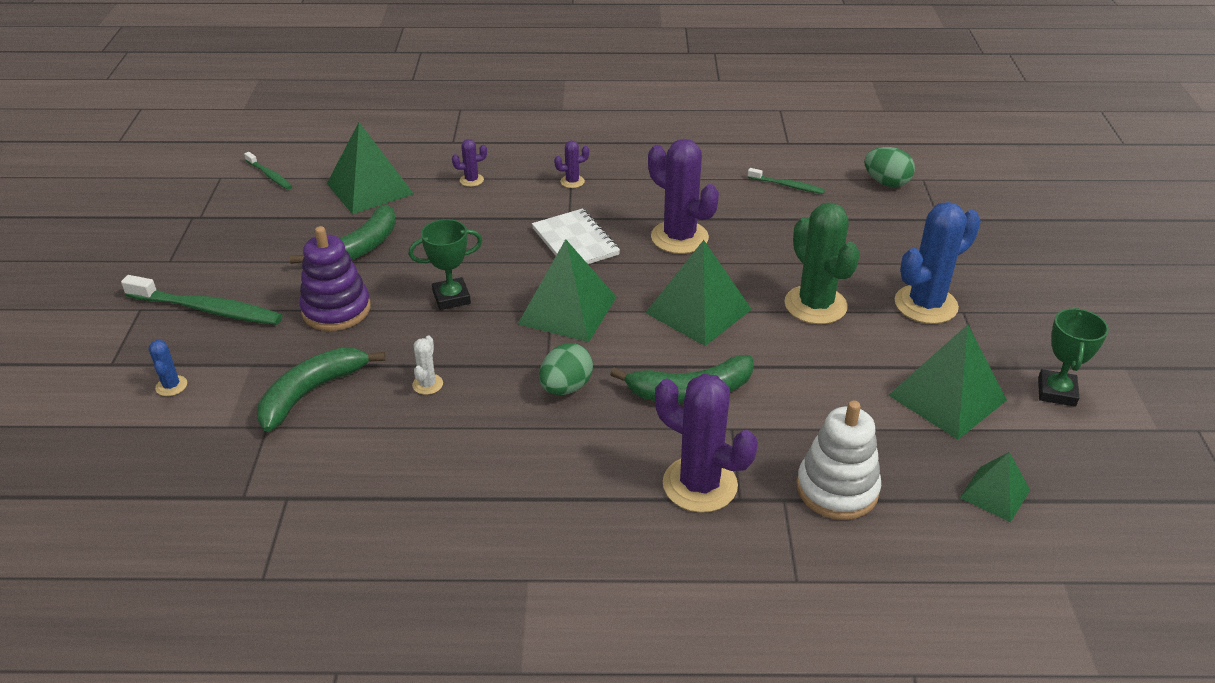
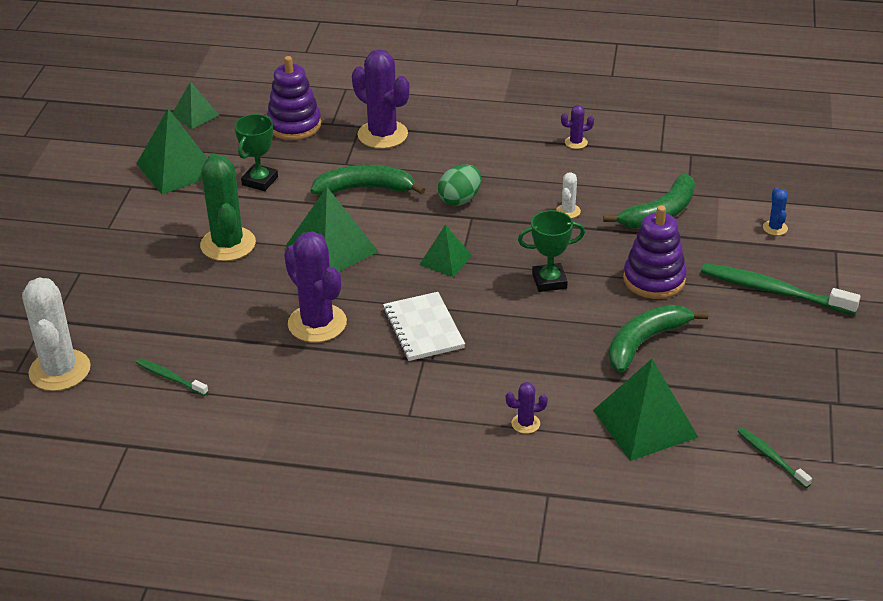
camera: 170 degrees left, 0 degrees up
green pyramid [518,239,616,342] -> green pyramid [419,225,472,277], size x0.58
purple cactus [554,141,589,188] -> purple cactus moved to [561,105,594,149]
white stacking toy [797,401,881,520] -> purple stacking toy [267,56,321,140]
green egg [864,147,915,187] -> white cactus [22,278,91,391]
blue cactus [895,202,981,324] -> none
green trophy [1038,308,1109,407] -> green trophy moved to [235,114,278,191]

